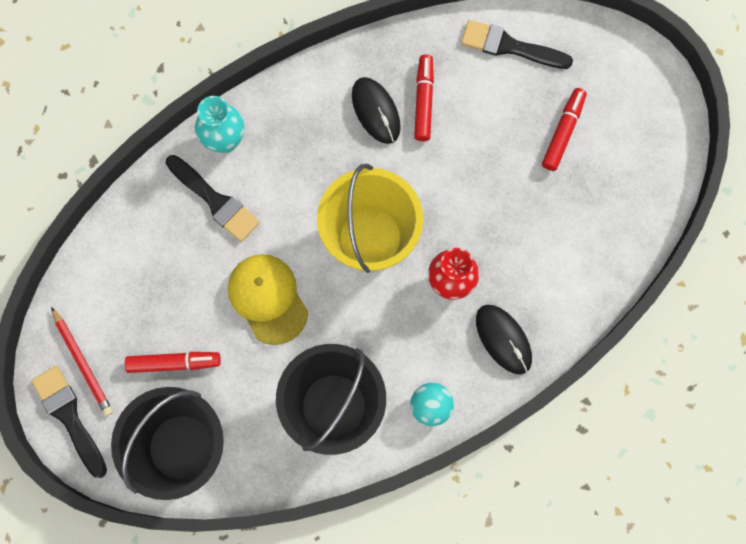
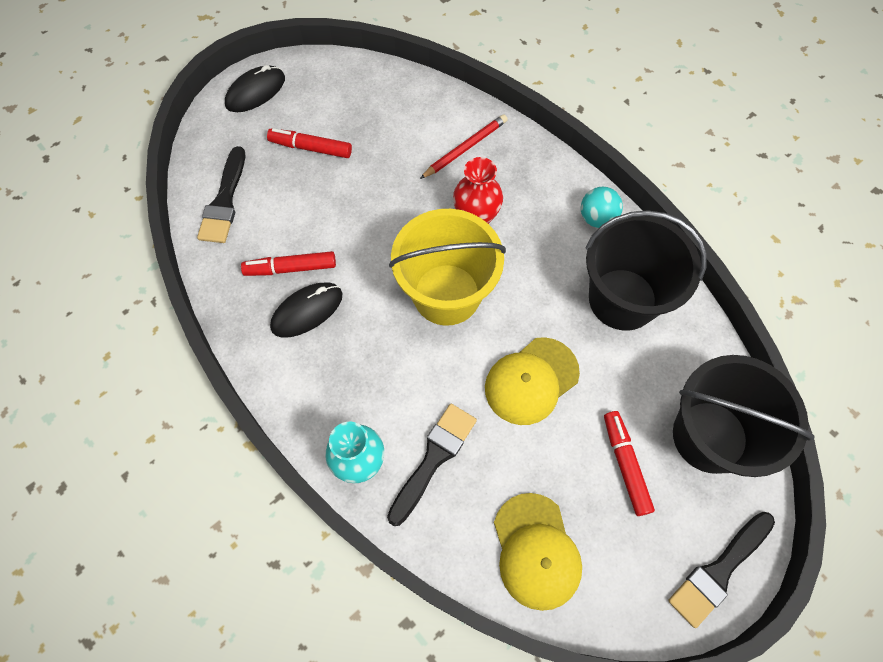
camera: 100 degrees left, 10 degrees down
red pencil [51,307,113,416] -> red pencil moved to [420,114,508,179]
black mouse [476,305,532,374] -> black mouse moved to [225,65,285,112]
none -> yellow cap [494,493,582,611]

